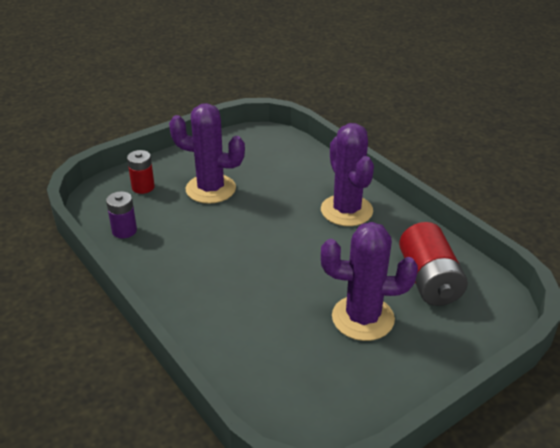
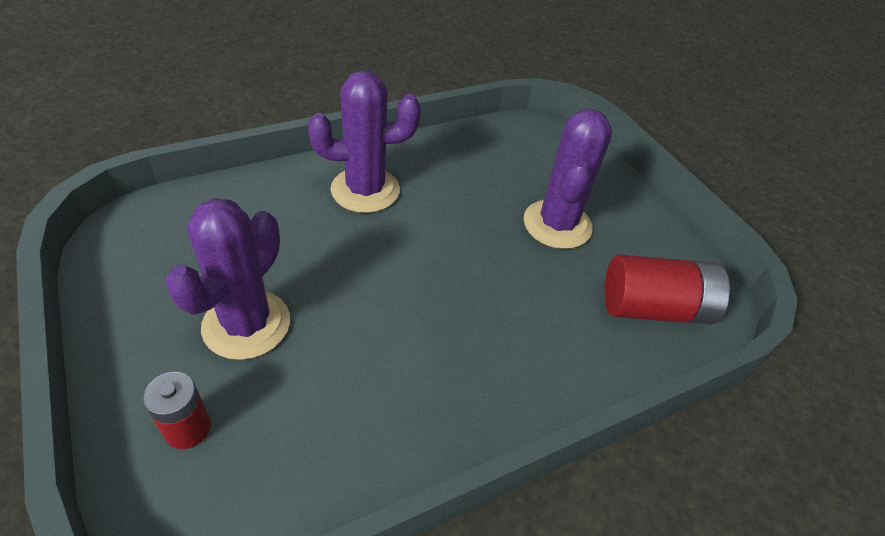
camera: 85 degrees left, 10 degrees up
purple battery [106,191,137,238] -> none
red battery [399,222,468,306] -> red battery moved to [604,254,730,325]

